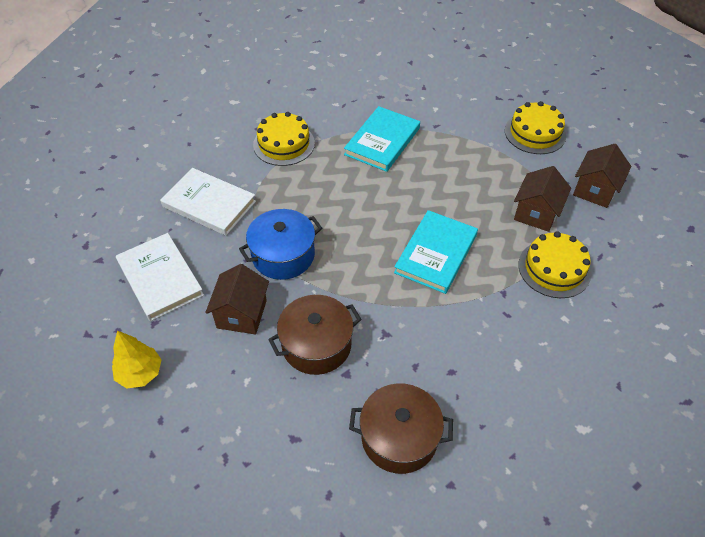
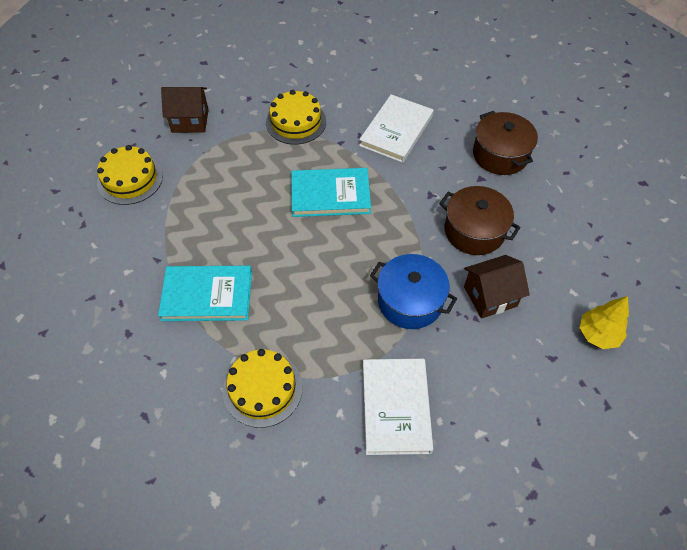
camera: 120 degrees left, 5 degrees up
white book [116,233,204,321] -> white book moved to [359,94,434,163]
brown house [514,166,571,232] -> none

